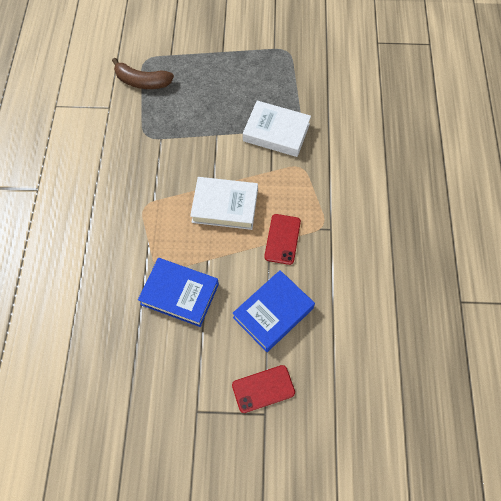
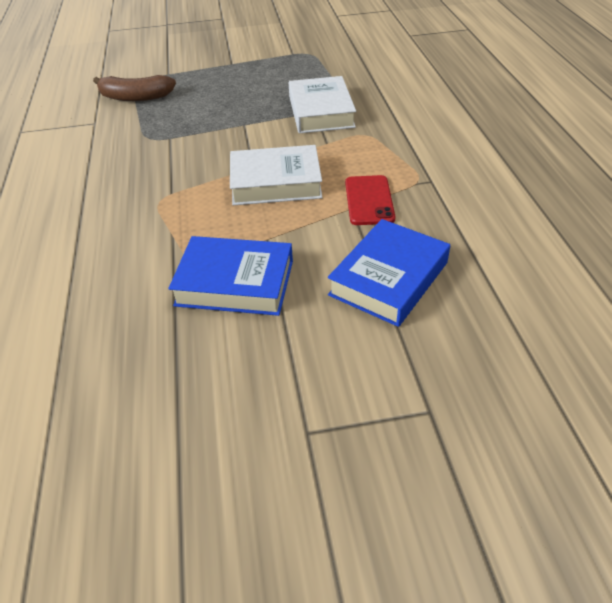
camera: 10 degrees left, 20 degrees down
red phone [232,365,295,413] -> none
white book [243,101,311,157] -> white book turned 75 degrees clockwise [289,76,356,133]

